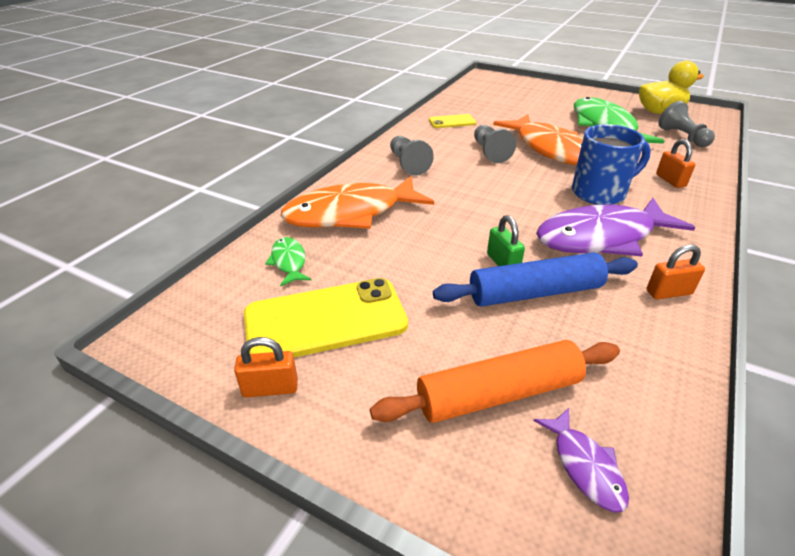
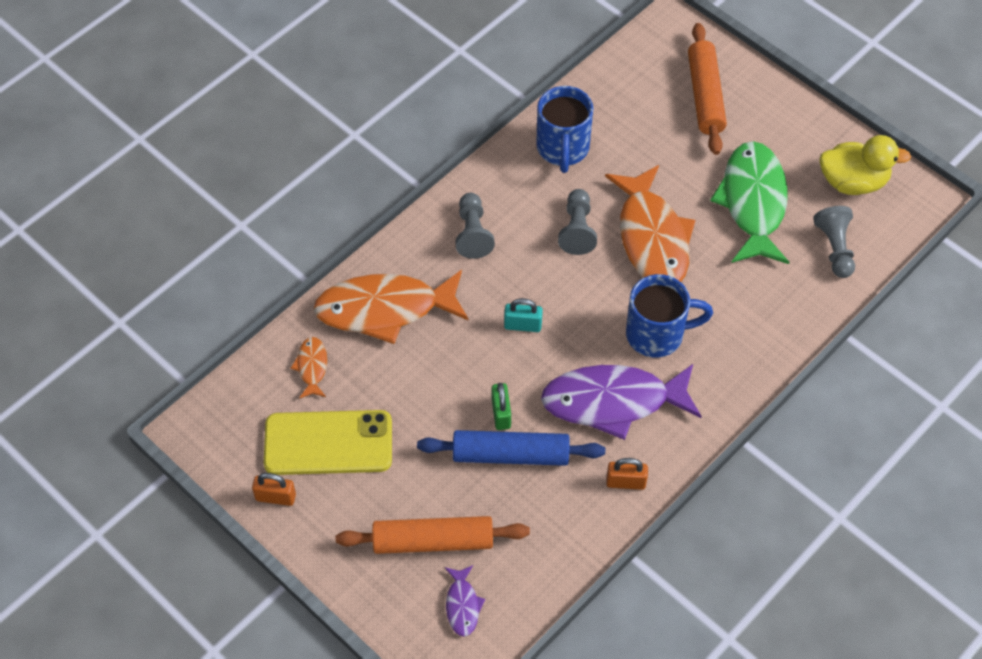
camera: 15 degrees right, 20 degrees up
green fish [265,237,311,286] -> orange fish [291,337,327,399]
yellow phone [429,114,476,128] -> blue mug [536,86,593,173]
orange padlock [656,139,696,188] -> none
none -> turquoise padlock [504,298,543,332]
none -> orange rolling pin [688,23,727,155]

